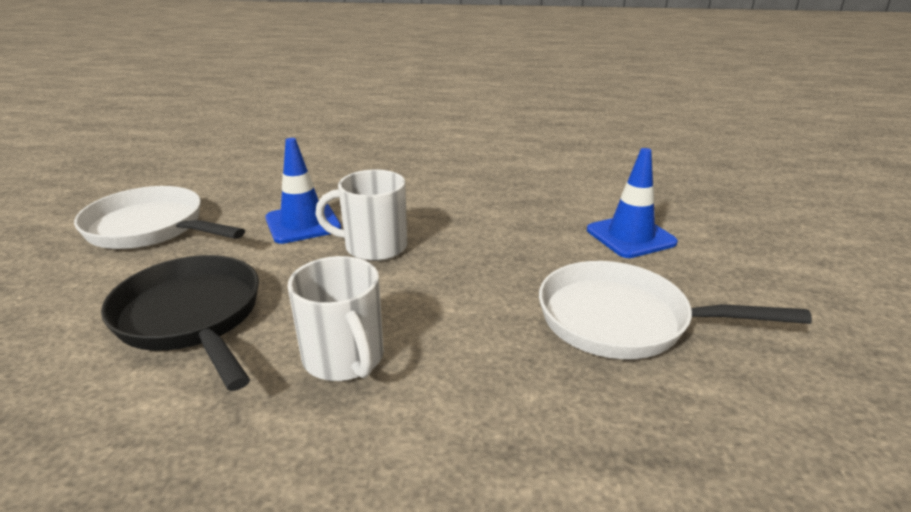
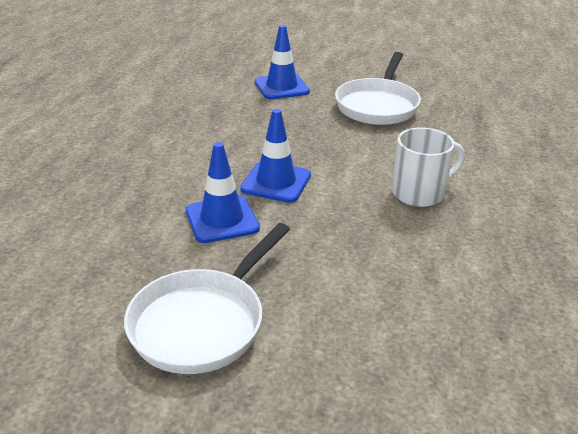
camera: 85 degrees left, 5 degrees up
black pan [101,255,259,391] -> none
white mug [315,169,407,261] -> blue traffic cone [240,109,311,203]

